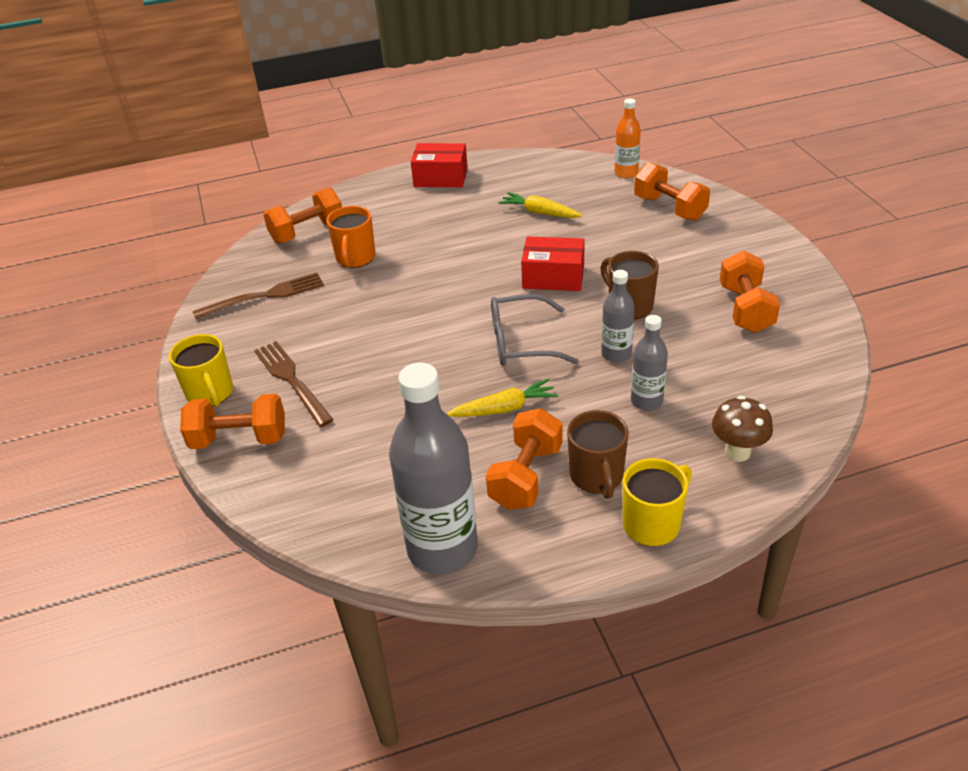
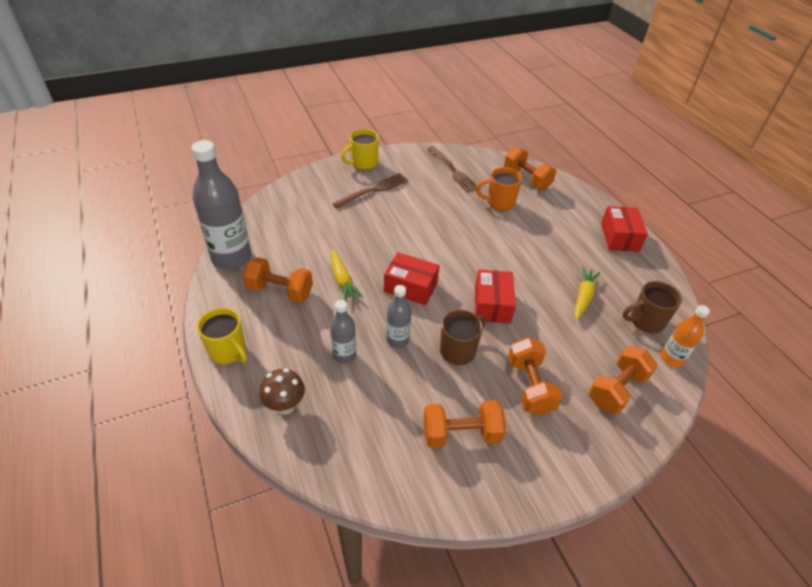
camera: 80 degrees right, 5 degrees up
orange dumbbell [180,394,285,449] -> orange dumbbell moved to [508,338,563,416]
grey glasses [491,294,579,366] -> red box [384,252,440,305]
brown mug [567,410,629,499] -> brown mug moved to [623,281,682,333]

